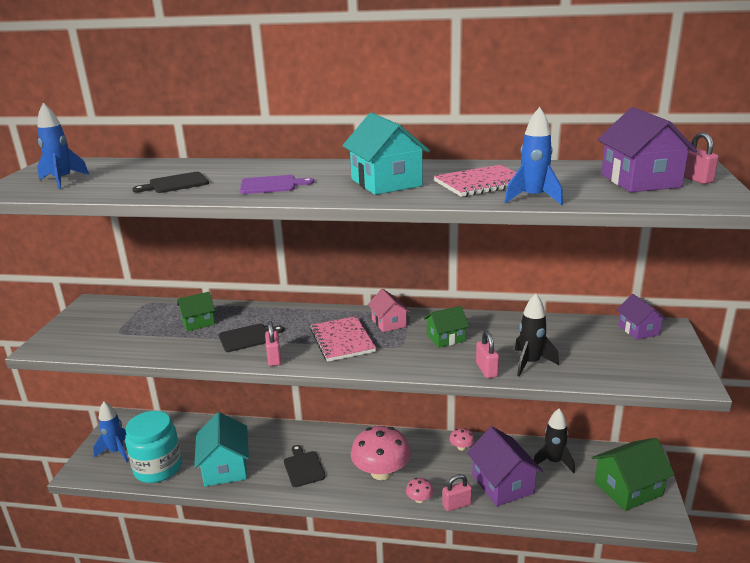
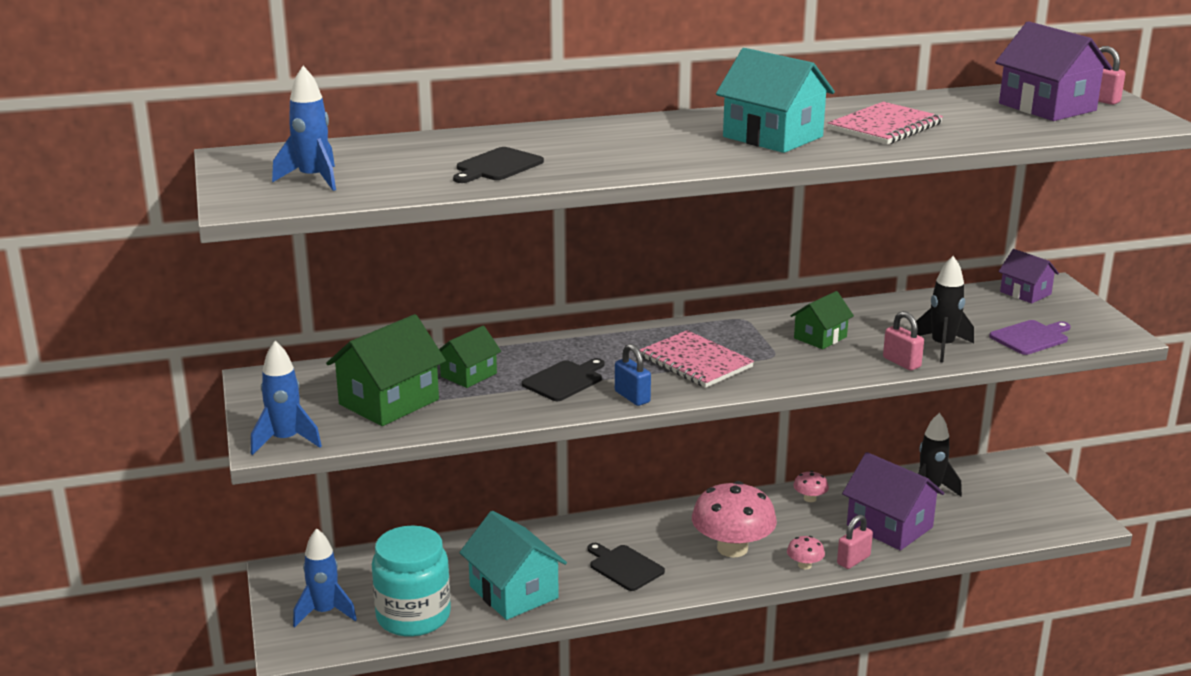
camera: 25 degrees left, 0 degrees up
purple cutting board [240,175,314,194] -> purple cutting board moved to [989,320,1071,355]
pink padlock [265,321,281,366] -> blue padlock [615,344,651,406]
pink house [368,289,410,332] -> none
blue rocket [504,107,563,205] -> blue rocket moved to [251,341,322,455]
green house [592,438,675,511] -> green house moved to [326,314,446,426]

